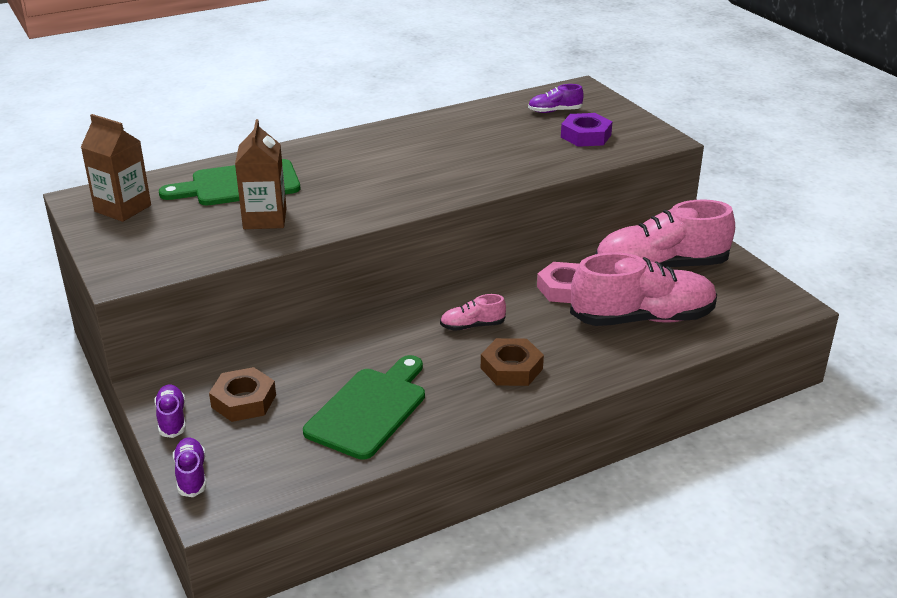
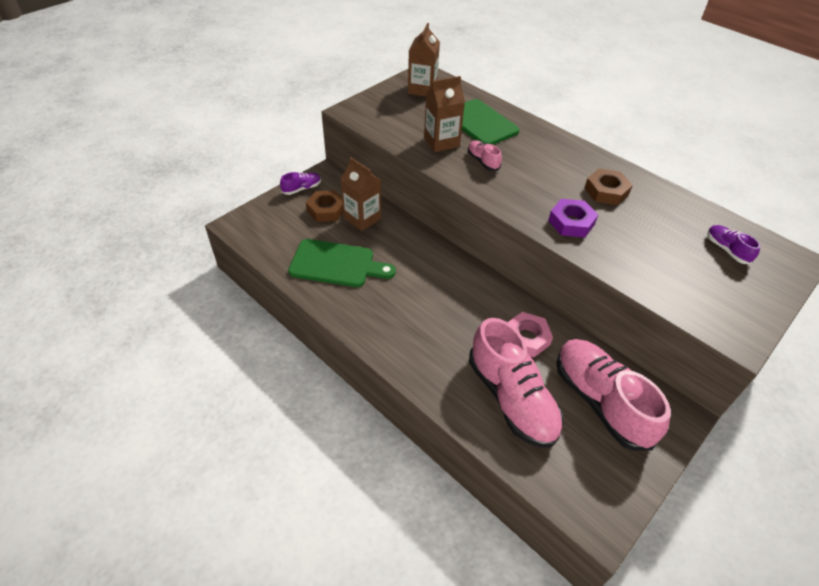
camera: 70 degrees right, 15 degrees up
purple shoe [173,438,206,497] -> none
pink shoe [440,294,506,331] -> pink shoe moved to [468,140,502,171]
brown nut [481,338,544,386] -> brown nut moved to [584,169,633,205]
purple nut [561,113,613,147] -> purple nut moved to [548,199,598,238]
none -> brown carton [340,157,381,231]

